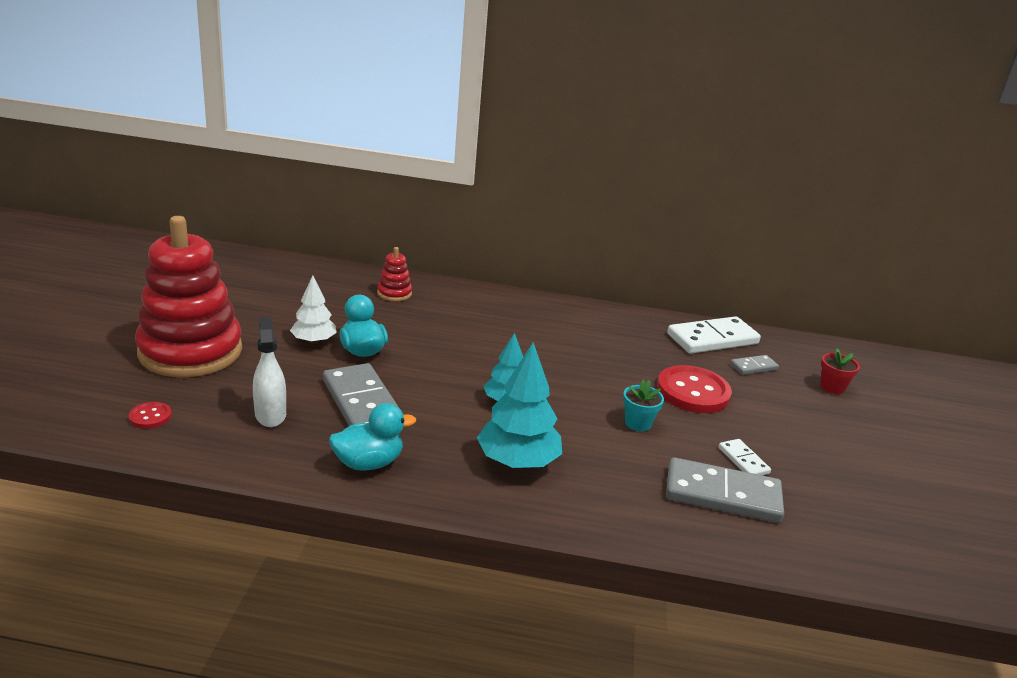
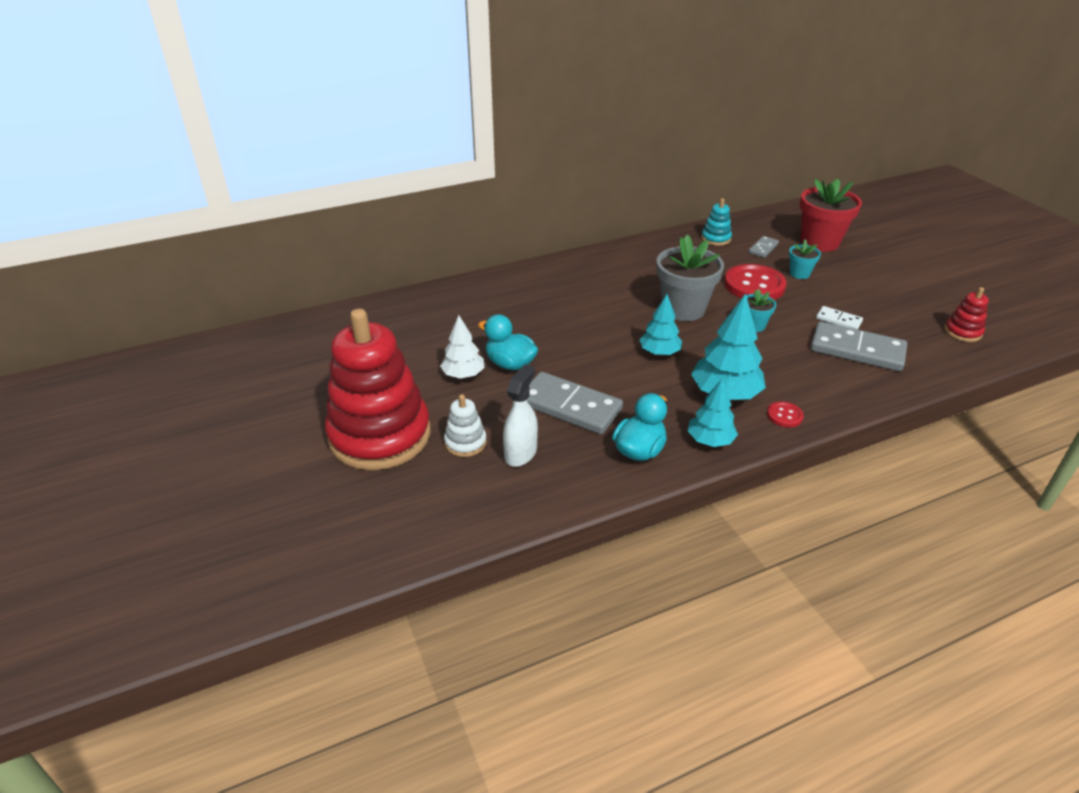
camera: 30 degrees left, 10 degrees up
red button [129,402,172,429] -> red button moved to [767,401,804,428]
white spray bottle [253,317,286,427] -> white spray bottle turned 75 degrees clockwise [503,364,538,467]
red stacking toy [377,247,412,301] -> red stacking toy moved to [944,287,989,342]
grey domino [666,457,784,523] -> grey domino turned 45 degrees clockwise [810,322,907,371]
white domino [667,316,761,354] -> turquoise stacking toy [701,198,732,246]
red flower pot [820,348,860,394] -> red flower pot [800,179,862,252], size x2.01
none -> white stacking toy [444,394,487,457]
none -> grey flower pot [656,234,724,321]
none -> turquoise tree [688,378,738,447]
none -> turquoise flower pot [789,239,821,279]

